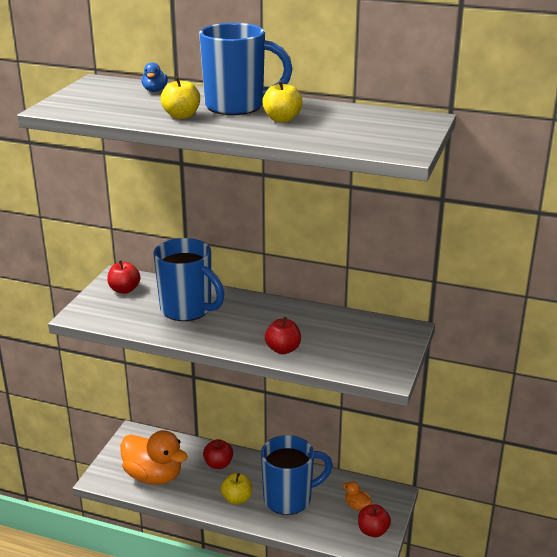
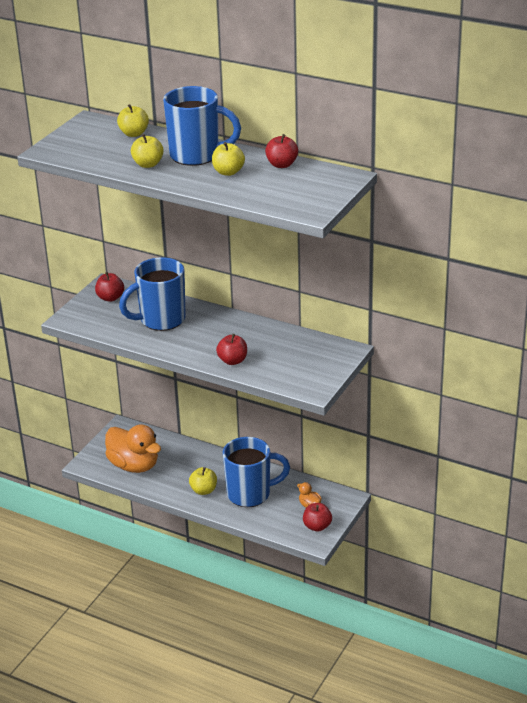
camera: 10 degrees right, 5 degrees up
blue duck [141,62,168,92] -> yellow apple [117,104,149,137]
blue mug [154,238,224,321] -> blue mug turned 105 degrees clockwise [119,257,186,331]
red apple [203,439,233,469] -> red apple moved to [265,134,298,168]

